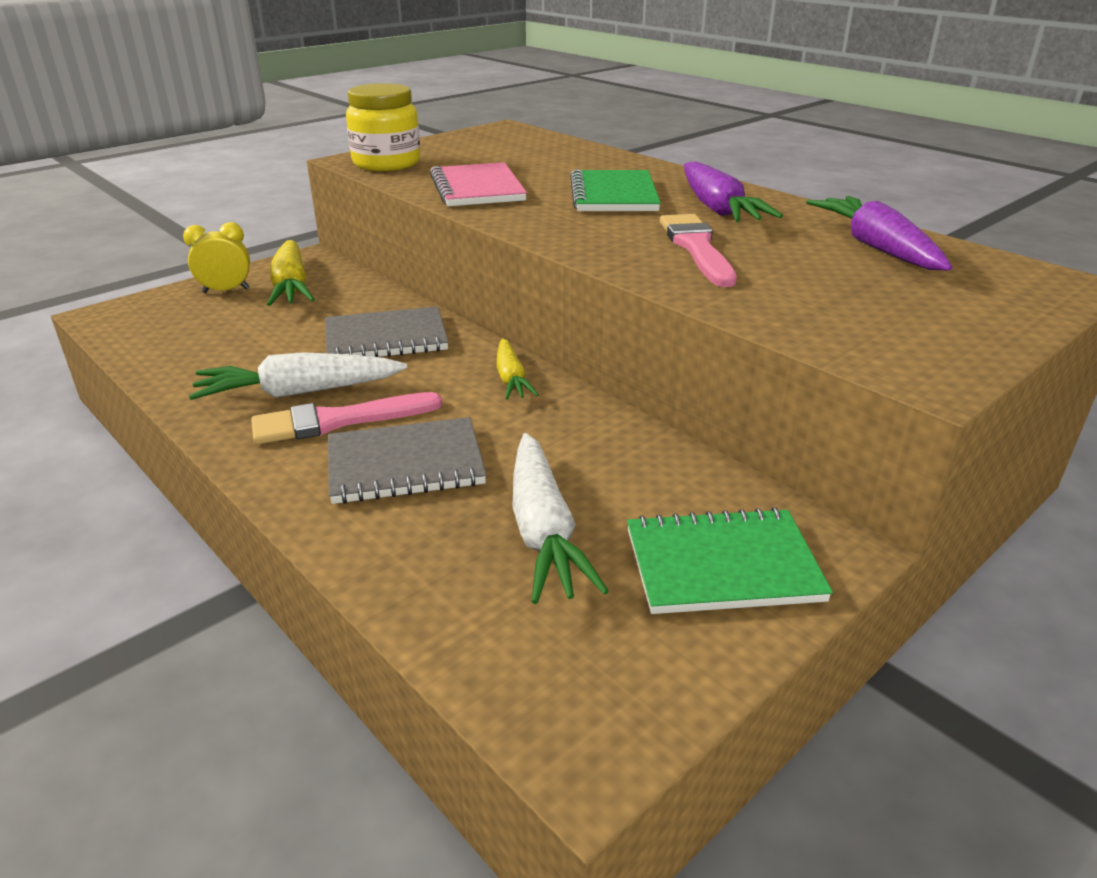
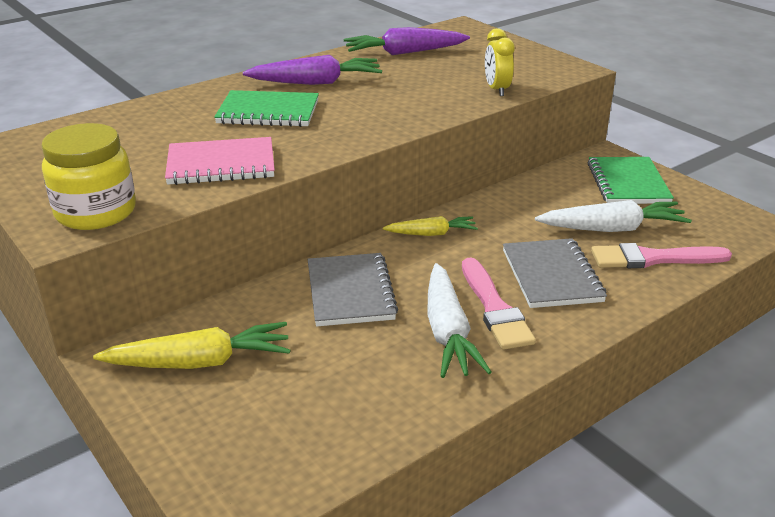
camera: 85 degrees left, 0 degrees up
yellow clock [183,222,250,293] -> yellow clock moved to [485,28,515,96]
pink brush [660,214,737,287] -> pink brush moved to [591,243,732,268]

